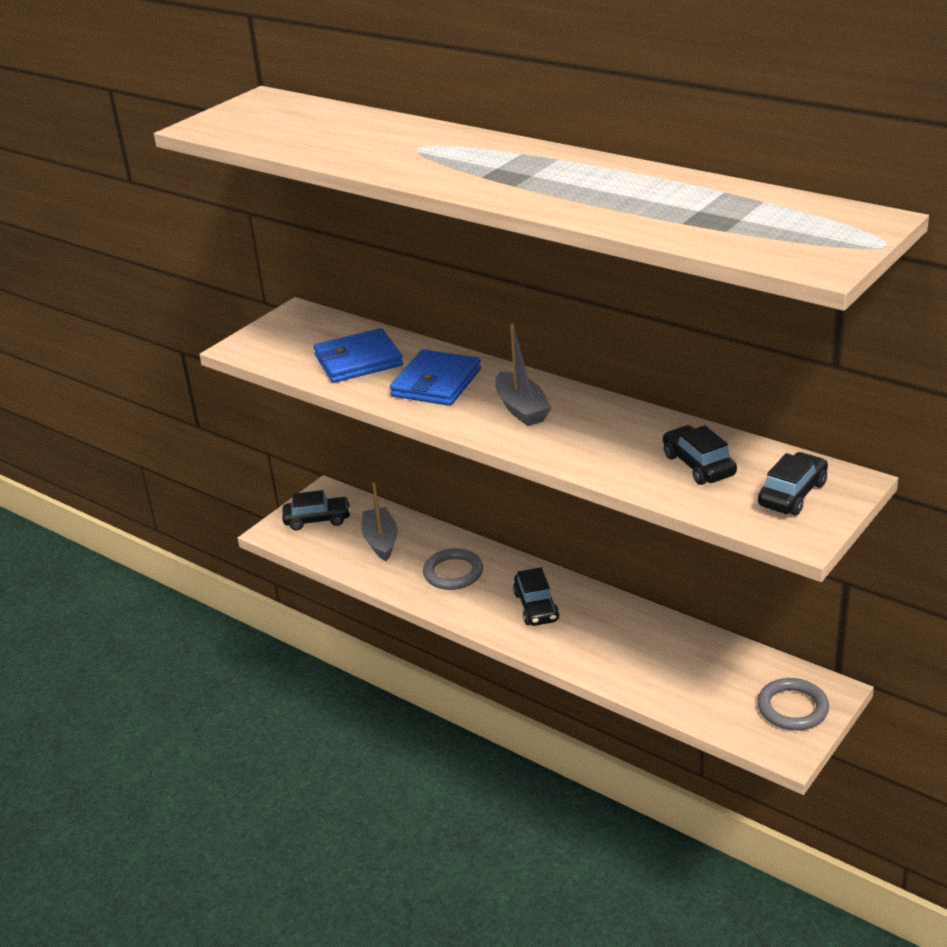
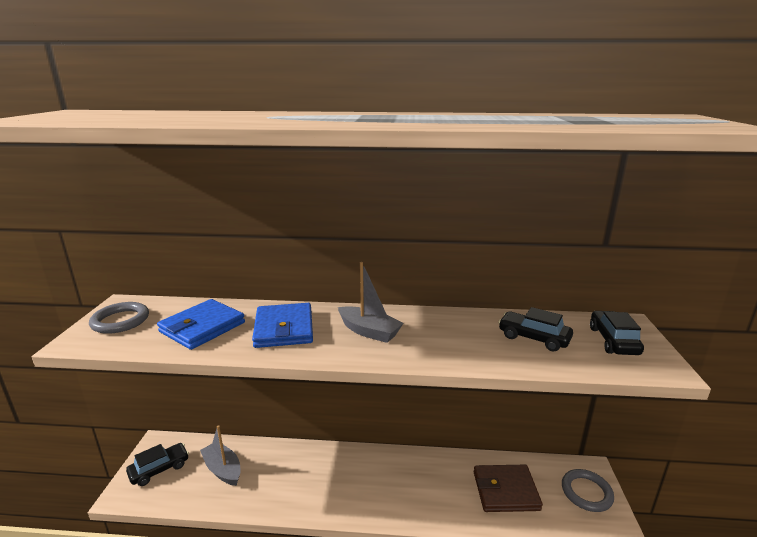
camera: 35 degrees left, 10 degrees down
grey ring [423,548,483,590] -> grey ring moved to [89,302,149,334]
black car [513,567,559,626] -> none
none -> brown wallet [474,465,543,512]

